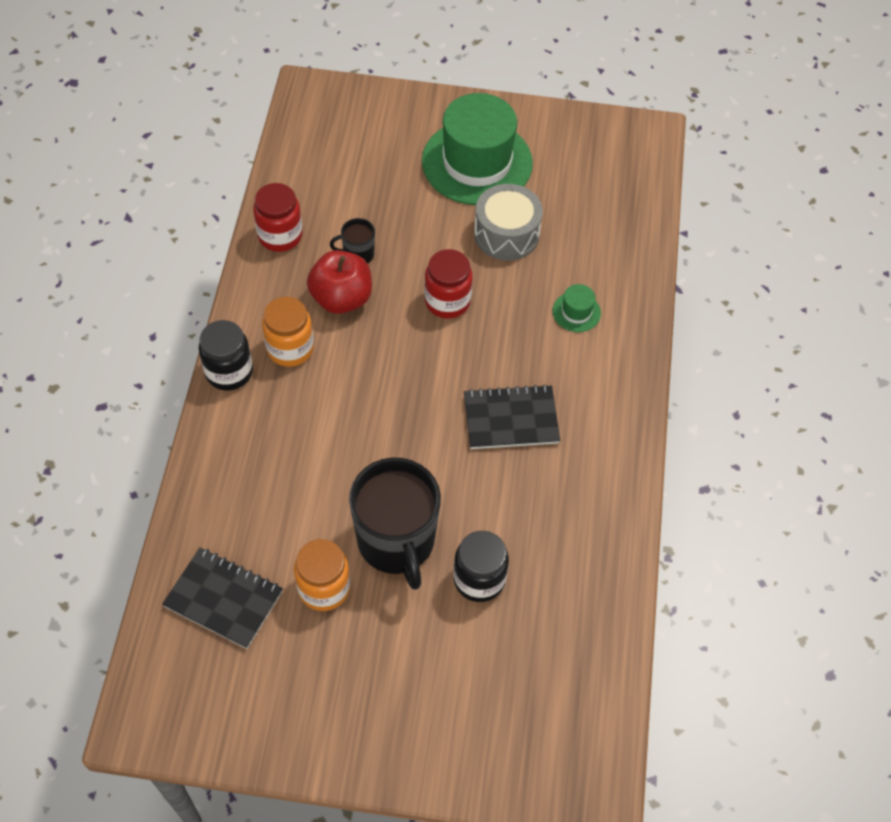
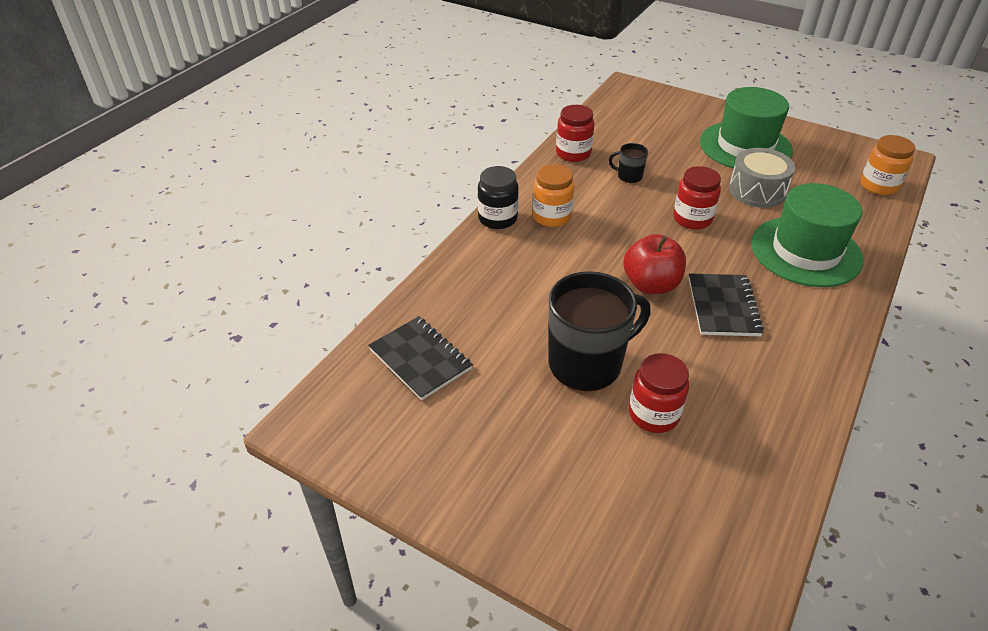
camera: 25 degrees right, 15 degrees down
orange jar [294,539,350,611] -> orange jar moved to [860,135,915,195]
red apple [307,250,372,314] -> red apple moved to [623,234,686,294]
black mug [349,458,441,590] -> black mug turned 120 degrees counterclockwise [548,271,651,391]
black jar [453,531,509,602] -> red jar [629,353,689,433]
black notebook [464,384,560,449] -> black notebook turned 75 degrees clockwise [689,274,764,336]
green hat [552,284,601,332] -> green hat [751,183,863,287], size x2.46

